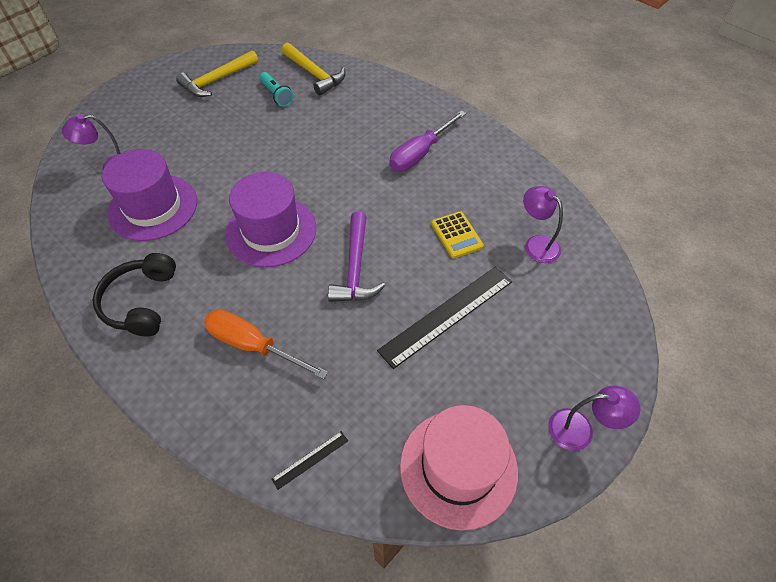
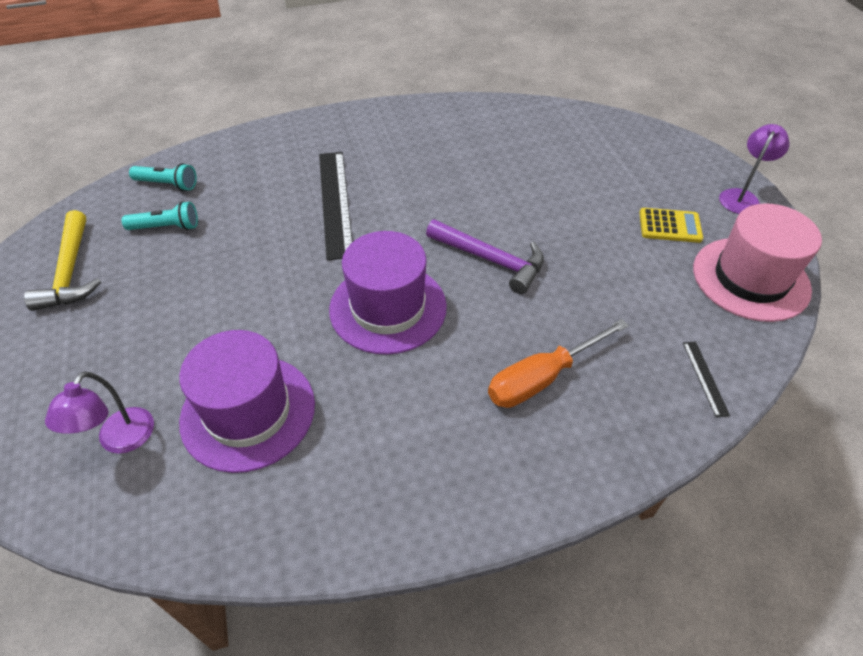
camera: 60 degrees left, 5 degrees down
black headphones [93,253,176,337] -> none
yellow hammer [282,43,346,95] -> turquoise flashlight [129,163,197,191]
black ruler [377,267,512,369] -> black ruler moved to [319,152,353,260]
purple screwdriver [390,110,466,171] -> none
yellow calculator [431,211,484,258] -> yellow calculator moved to [639,208,703,243]
purple lamp [523,186,563,263] -> none

